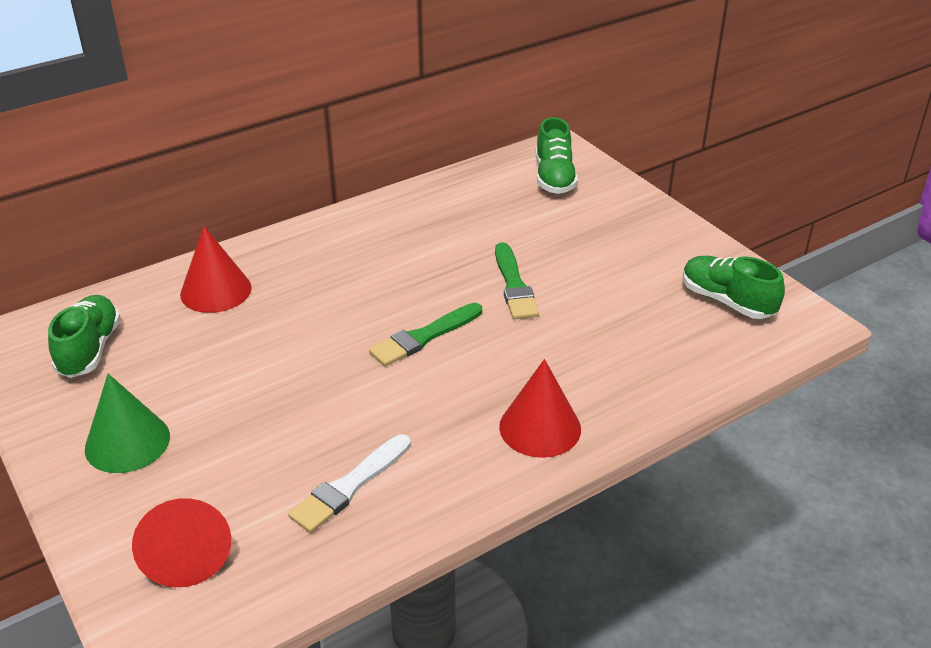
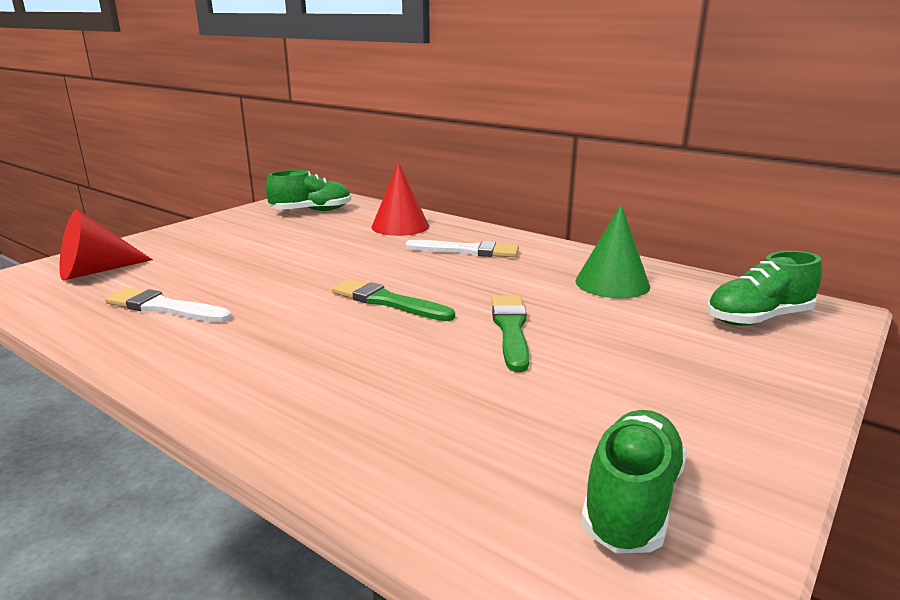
camera: 70 degrees right, 15 degrees down
green cone [85,374,170,473] -> green cone moved to [575,205,650,298]
green brush [495,242,539,319] -> green brush turned 120 degrees clockwise [492,295,529,372]
red cone [499,359,581,458] -> none
none -> white brush [405,240,519,257]

